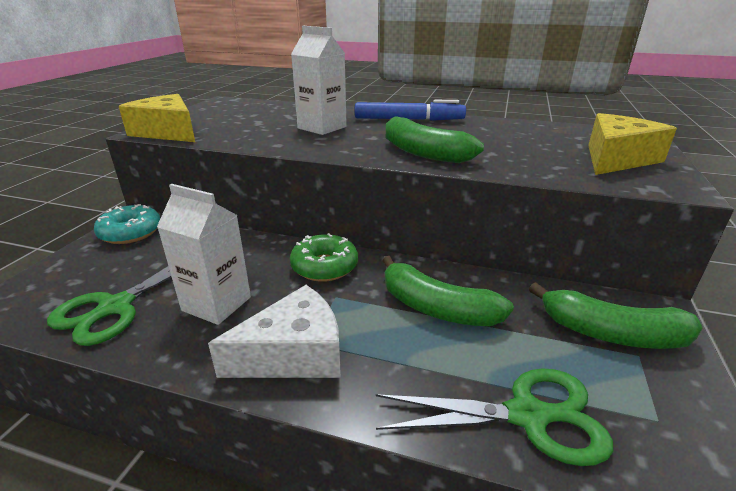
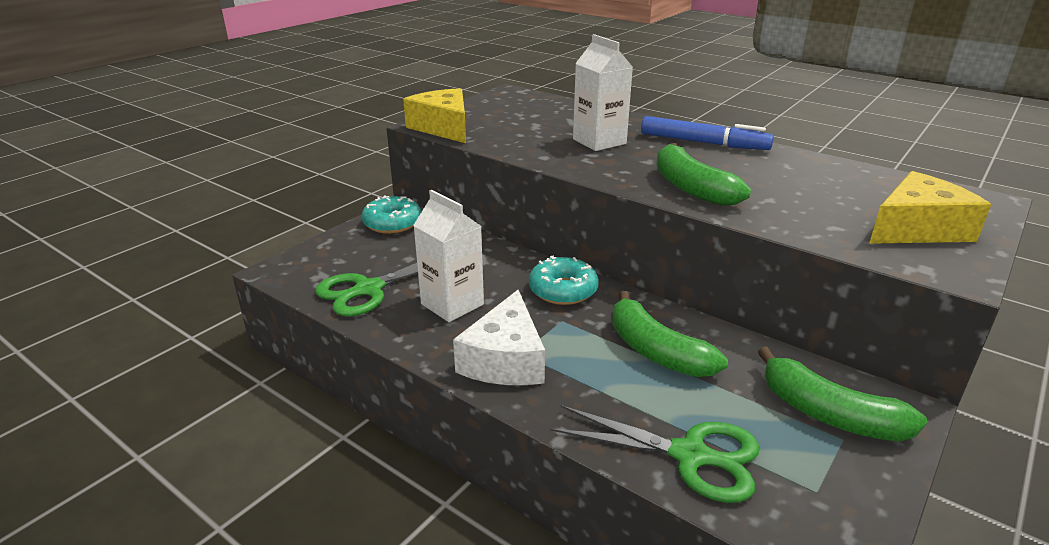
camera: 20 degrees right, 0 degrees up
white cheese [208,285,341,378] -> white cheese turned 105 degrees clockwise [453,290,545,385]
green donut [290,233,358,282] -> turquoise donut [529,256,599,305]

